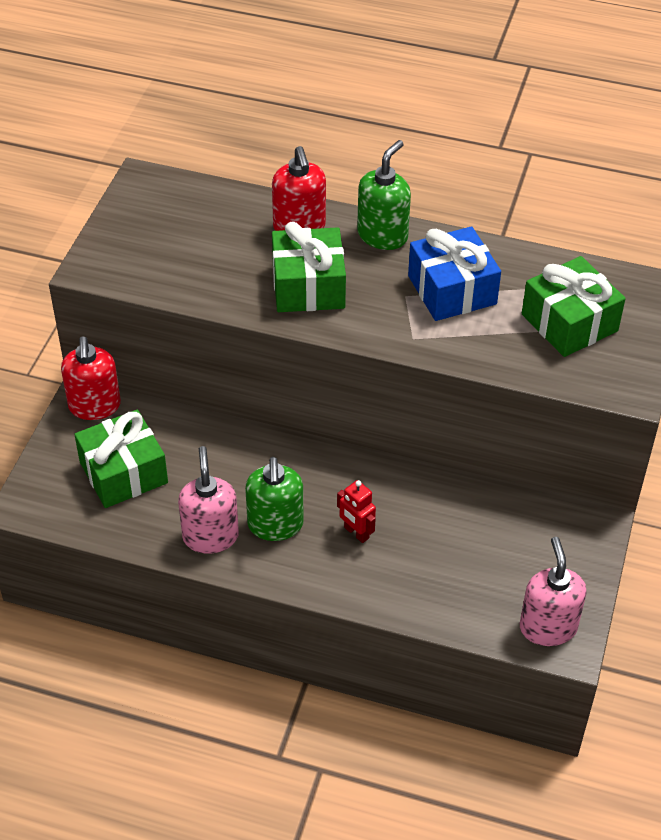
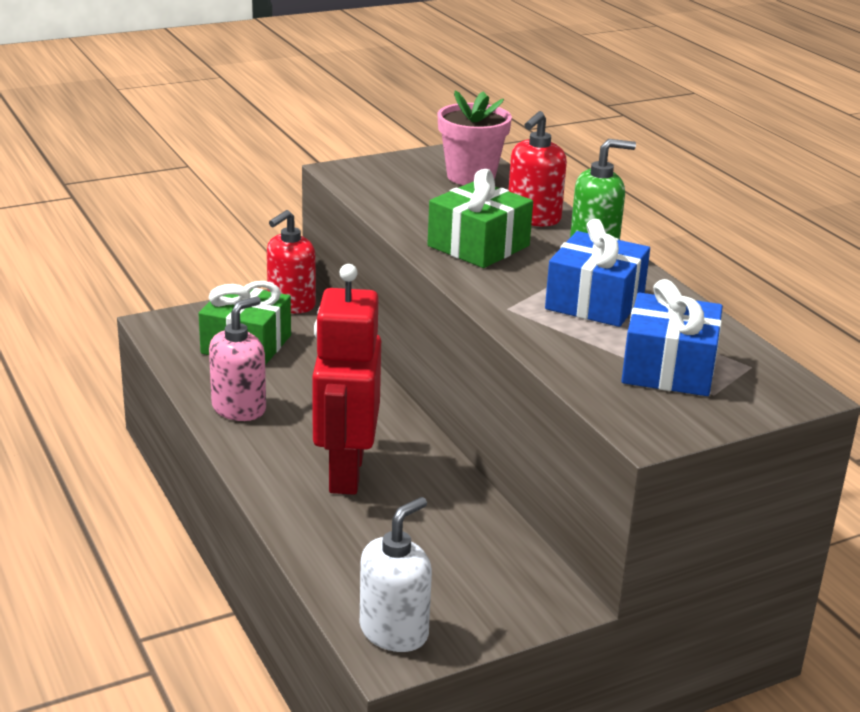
camera: 45 degrees right, 20 degrees down
green soap dispenser [245,457,304,541] -> none
red robot [337,480,376,543] -> red robot [312,264,381,495], size x2.44
pink soap dispenser [520,537,587,646] -> white soap dispenser [360,497,432,652]
green gift [522,256,626,357] -> blue gift [621,279,723,396]
none -> pink flower pot [438,90,512,185]

